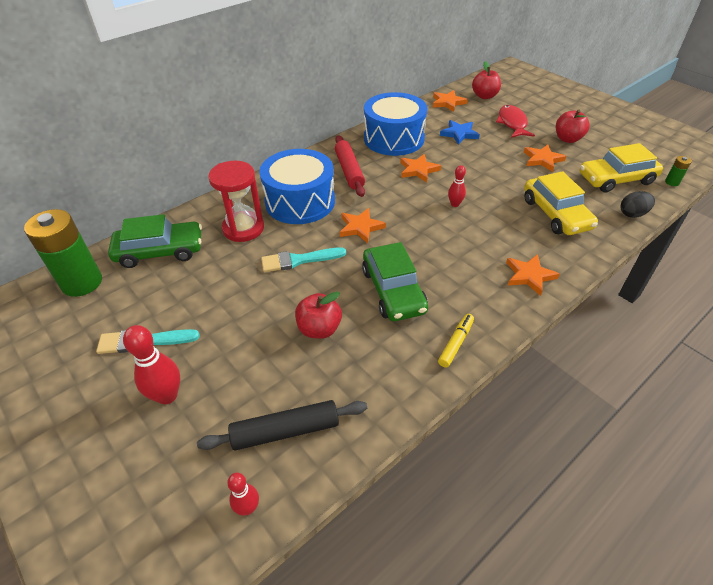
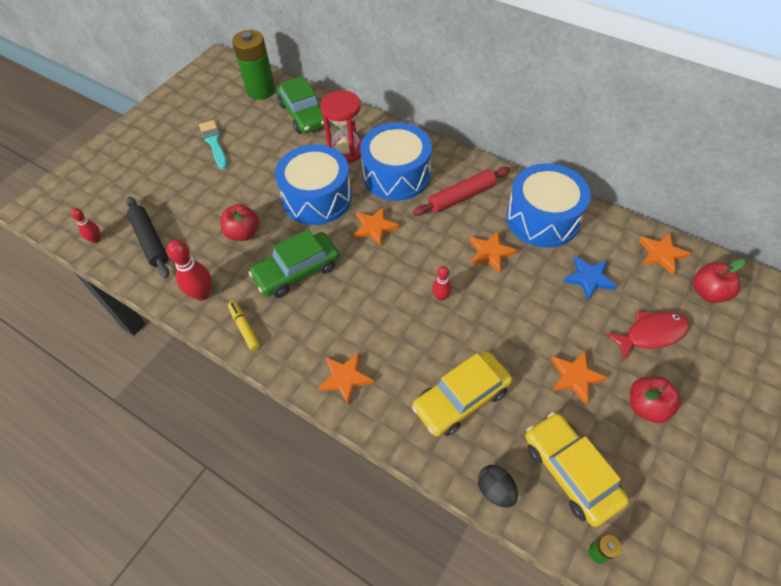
camera: 75 degrees right, 10 degrees up
red bowling pin [123,325,180,404] -> red bowling pin moved to [167,240,212,301]
turquoise brush [261,247,346,272] -> blue drum [275,144,352,225]
yellow marker [438,314,474,368] -> yellow marker turned 135 degrees counterclockwise [228,301,260,351]

